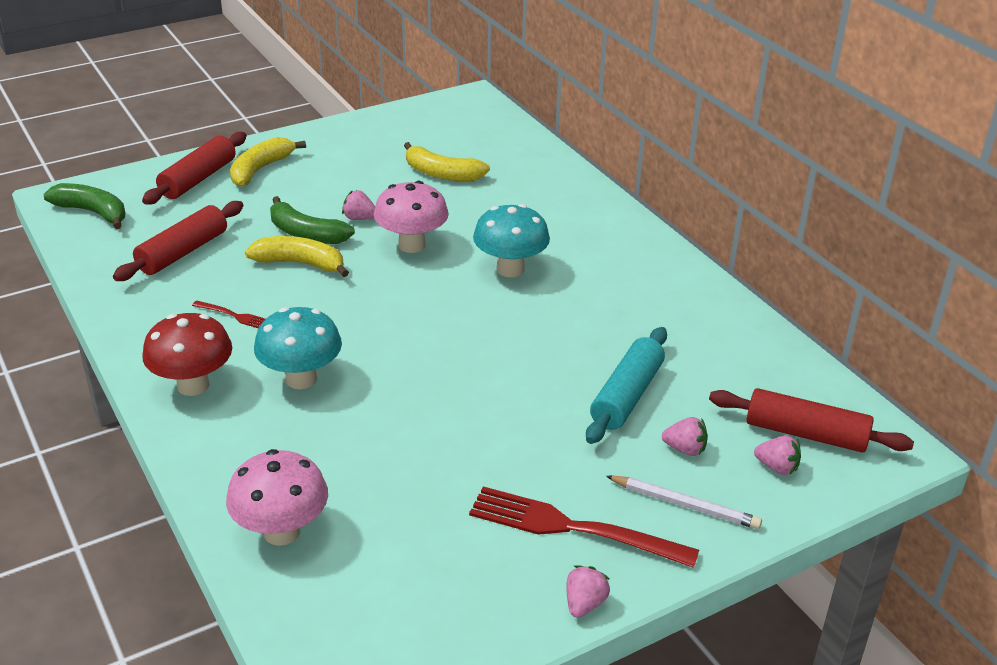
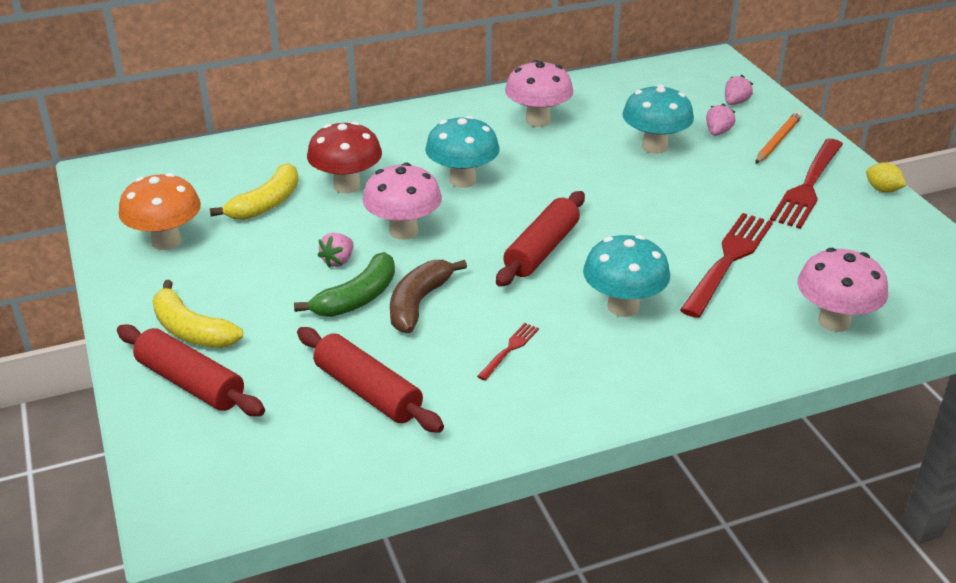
camera: 80 degrees left, 0 degrees up
green banana [44,183,126,229] -> none
red mushroom [142,313,232,396] -> red mushroom moved to [307,122,382,194]
yellow banana [245,236,349,277] -> brown banana [390,260,467,333]
pink strawberry [566,565,610,618] -> yellow lemon [866,163,907,193]
turquoise rolling pin [586,327,667,444] -> turquoise mushroom [622,84,694,154]
white pencil [606,476,762,529] -> orange pencil [755,111,802,164]
red rolling pin [709,388,914,453] -> red rolling pin moved to [496,191,585,287]
none -> orange mushroom [119,173,201,250]
none -> pink mushroom [505,60,573,127]
none -> red fork [680,213,773,318]

